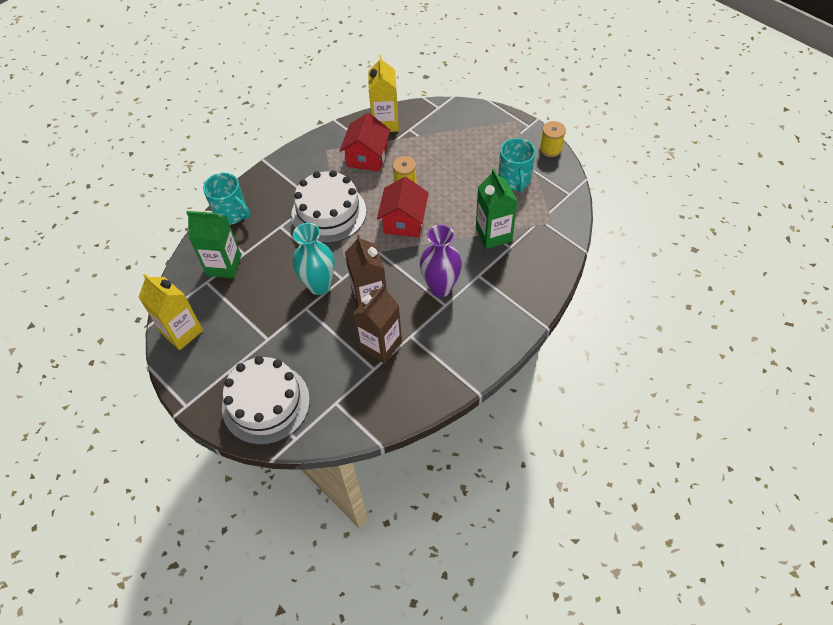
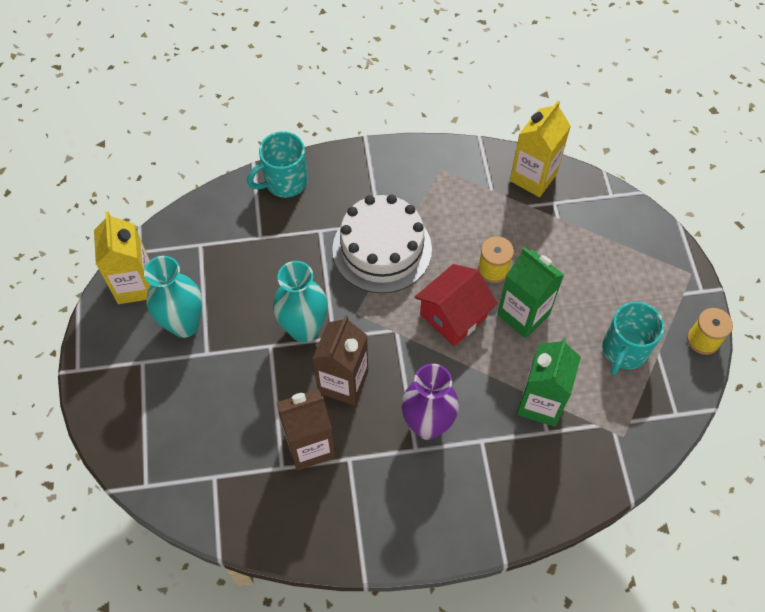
camera: 35 degrees right, 5 degrees up
green carton [186,211,241,278] -> green carton moved to [497,247,564,338]
turquoise mug [203,173,250,225] -> turquoise mug turned 75 degrees clockwise [247,132,308,197]
white cake [222,356,310,445] -> none
red house [340,113,391,172] -> none
none -> turquoise vase [144,256,202,338]

